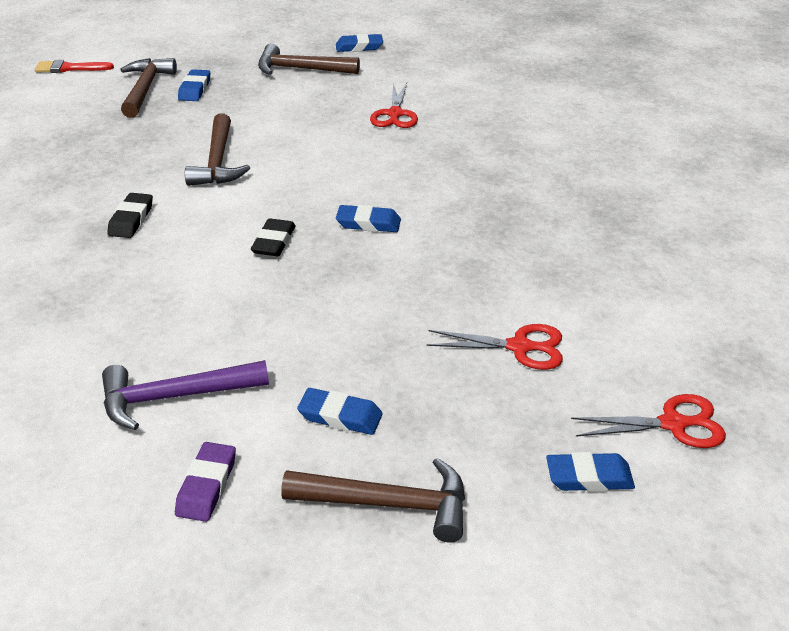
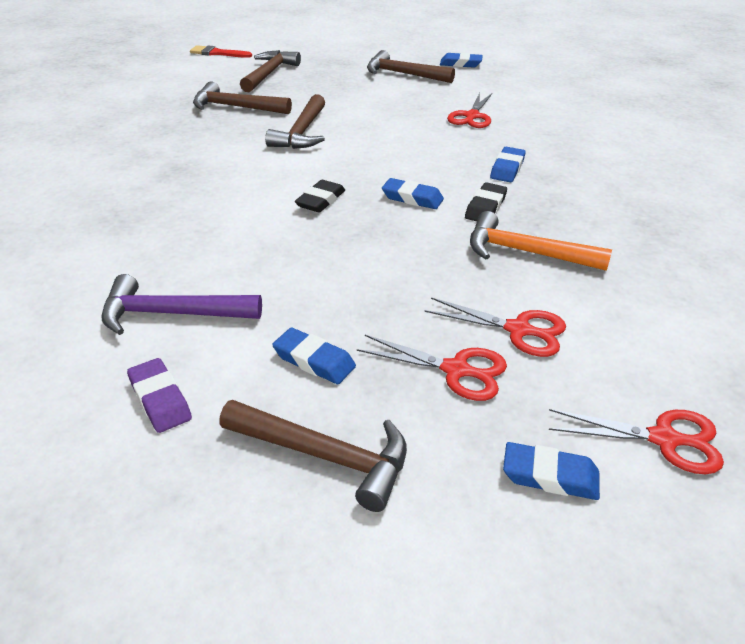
camera: 15 degrees right, 0 degrees up
black eraser [107,193,153,238] -> black eraser moved to [465,182,507,221]
purple eraser [175,442,236,522] -> purple eraser turned 60 degrees counterclockwise [127,358,192,433]
blue eraser [178,69,210,101] -> blue eraser moved to [490,147,526,182]
none -> brown hammer [193,81,292,114]
none -> red scissors [357,335,507,401]
none -> orange hammer [470,211,612,271]

